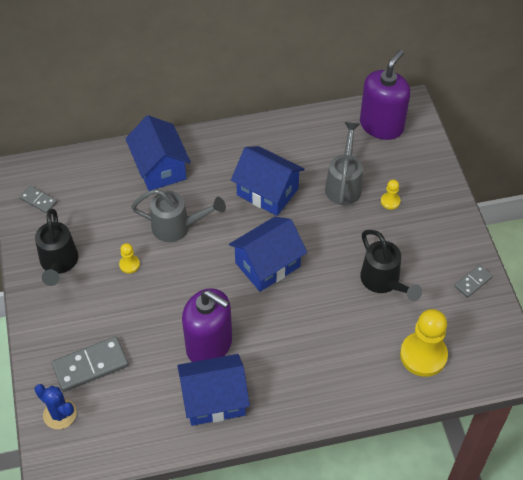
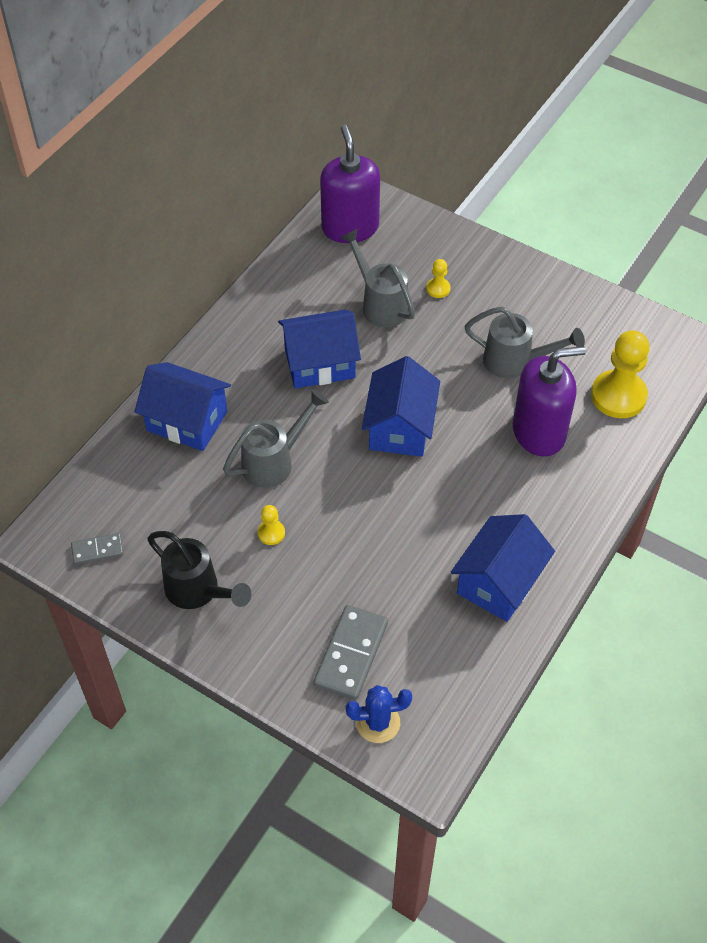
camera: 45 degrees left, 0 degrees up
purple soap dispenser [182,288,232,362] -> purple soap dispenser moved to [513,346,586,457]
black watering can [360,230,422,301] -> grey watering can [465,306,585,378]
grey domino [455,265,493,298] -> none

